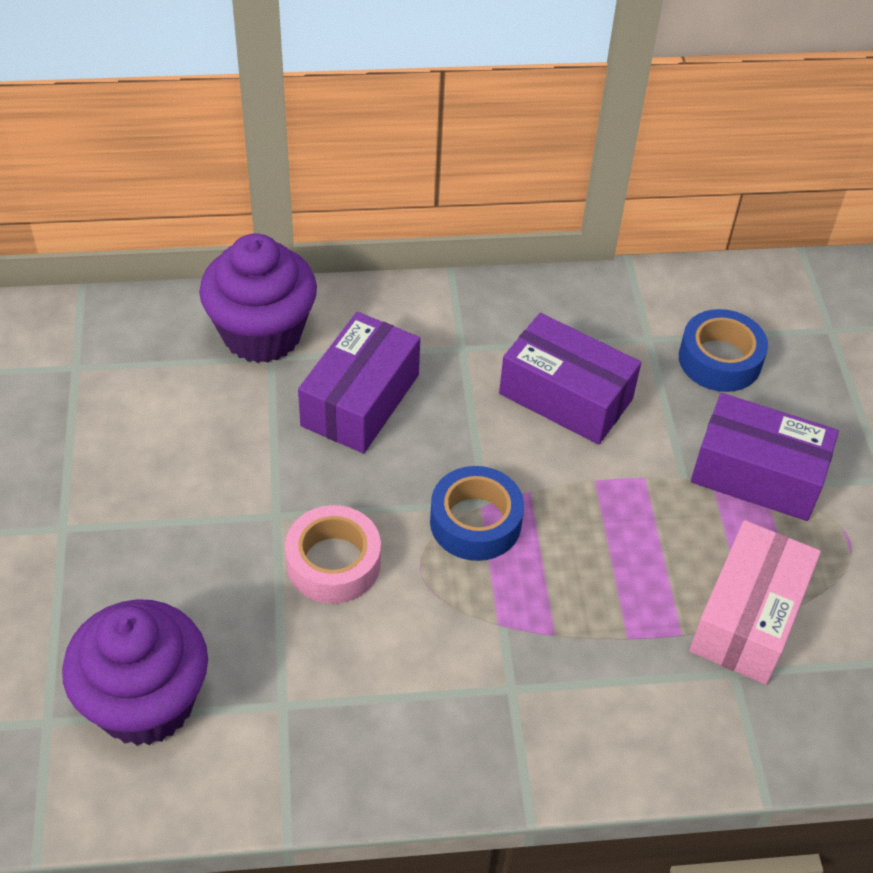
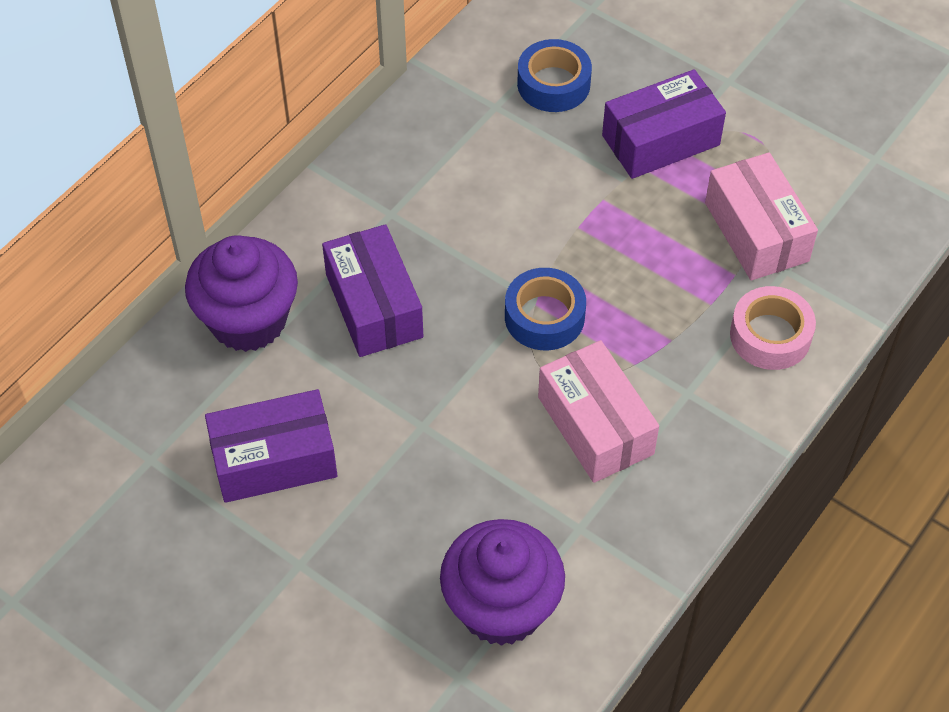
camera: 45 degrees left, 5 degrees up
pink tape [285,505,381,604] -> pink tape moved to [730,286,816,370]
purple box [499,313,641,445] -> purple box moved to [205,389,337,503]
none -> pink box [538,340,659,483]

